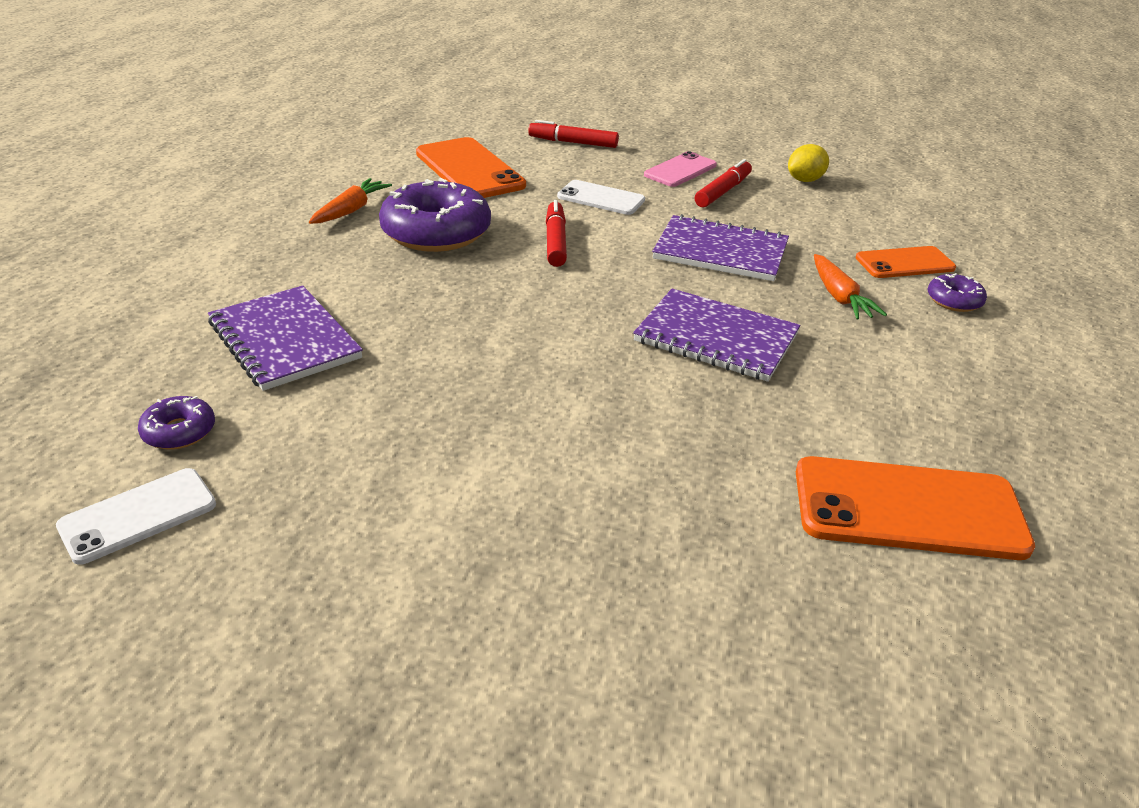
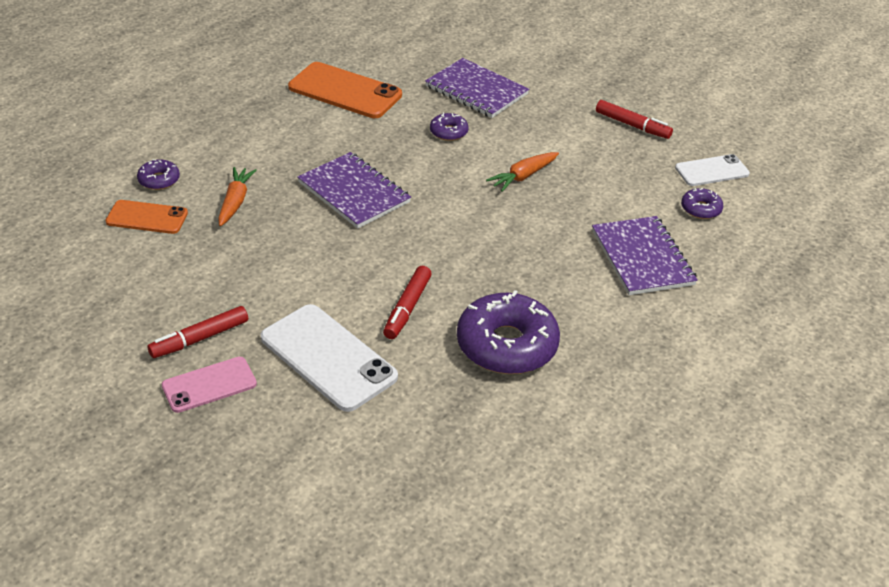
camera: 160 degrees left, 5 degrees up
orange carrot [309,178,392,224] -> orange carrot moved to [486,152,559,192]
orange phone [416,137,526,198] -> none
red marker [528,120,619,148] -> red marker moved to [596,100,673,139]
white phone [557,180,645,215] -> white phone [261,304,398,412], size x1.66
purple notebook [652,214,789,281] -> purple notebook moved to [425,58,529,118]
yellow lemon [788,144,829,182] -> none
none -> purple donut [430,112,468,141]

